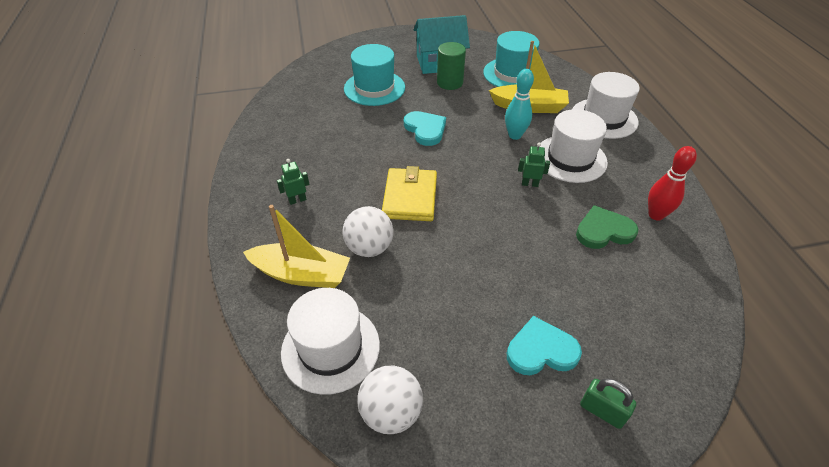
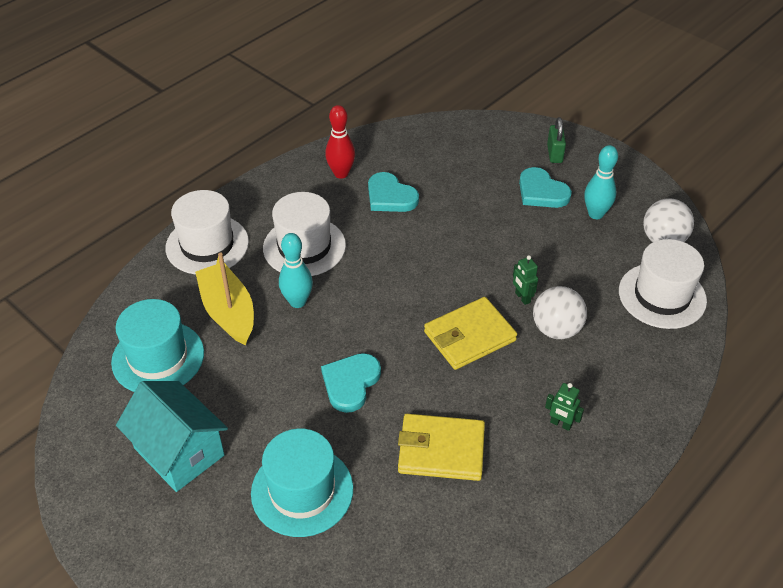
camera: 125 degrees left, 0 degrees up
yellow boat [243,205,350,288] -> none
green cylinder [437,42,466,90] -> none
green robot [518,143,550,187] -> green robot moved to [513,255,538,305]
green heart [576,205,638,249] -> turquoise heart [368,172,419,212]
none -> yellow wallet [398,414,485,481]
none -> turquoise bowling pin [584,145,618,219]

